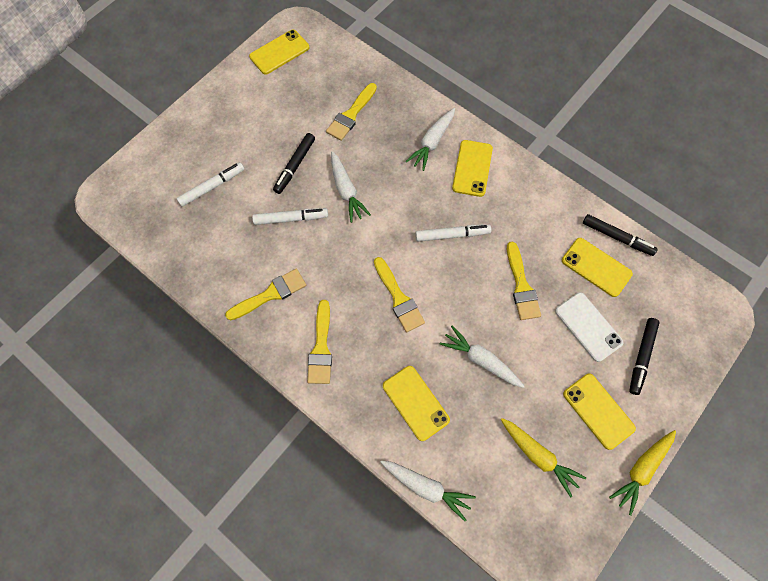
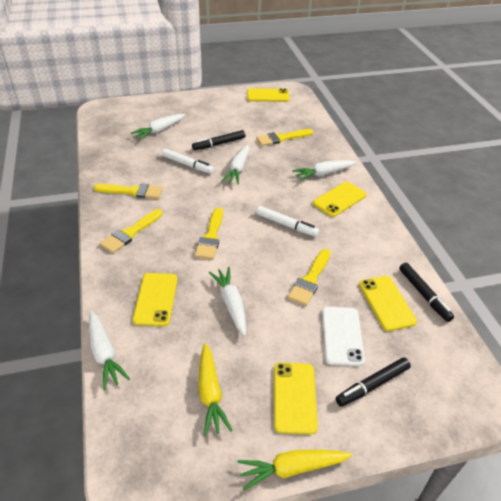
camera: 35 degrees right, 25 degrees down
white marker [176,162,244,207] -> white carrot [131,114,185,140]

